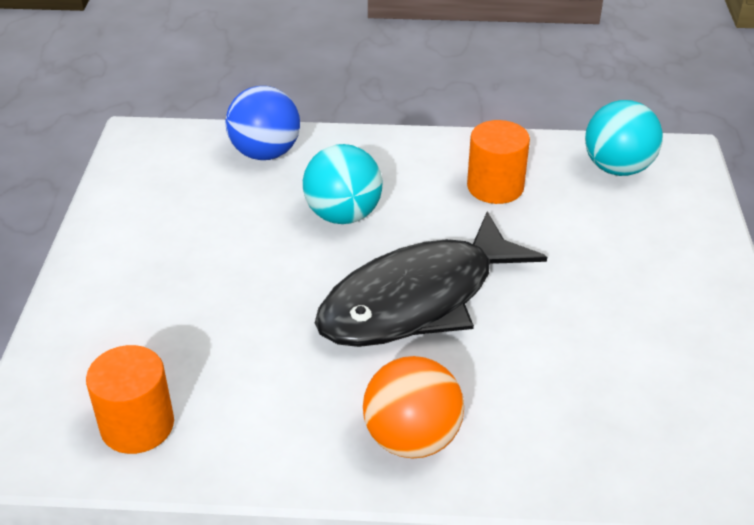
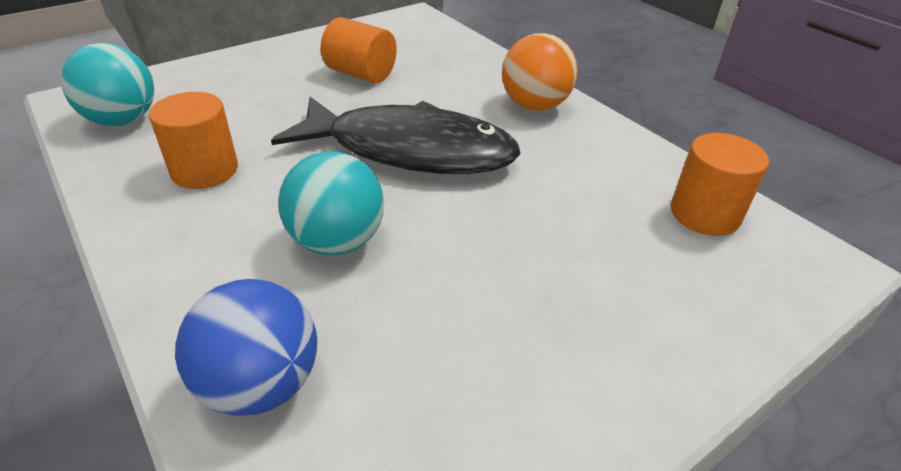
camera: 130 degrees left, 0 degrees up
none -> orange cylinder [321,17,397,83]

